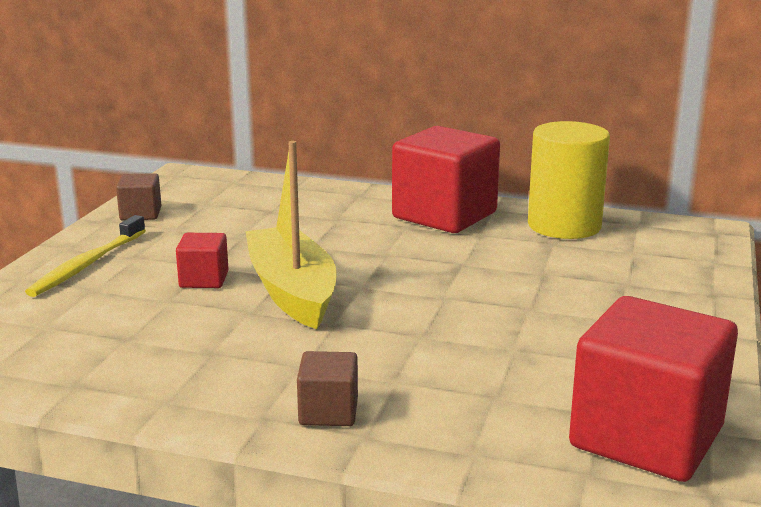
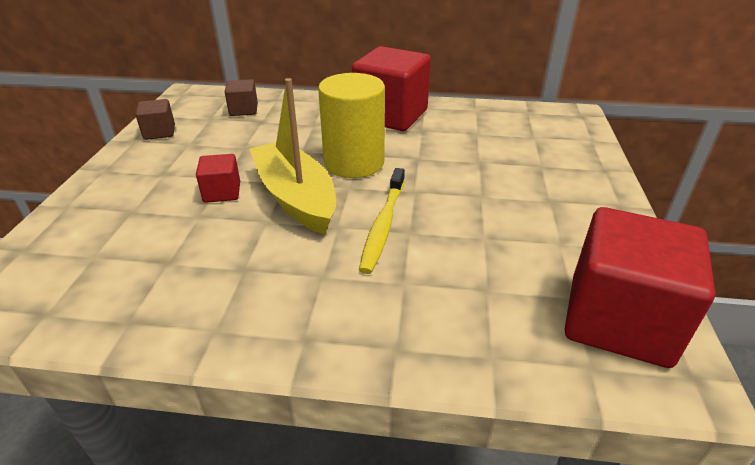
camera: 10 degrees left, 15 degrees up
yellow toothbrush [25,215,146,297] -> yellow toothbrush moved to [359,168,405,274]
brown cube [297,351,358,426] -> brown cube moved to [225,79,258,116]
yellow cylinder [528,121,610,239] -> yellow cylinder moved to [318,73,385,178]

